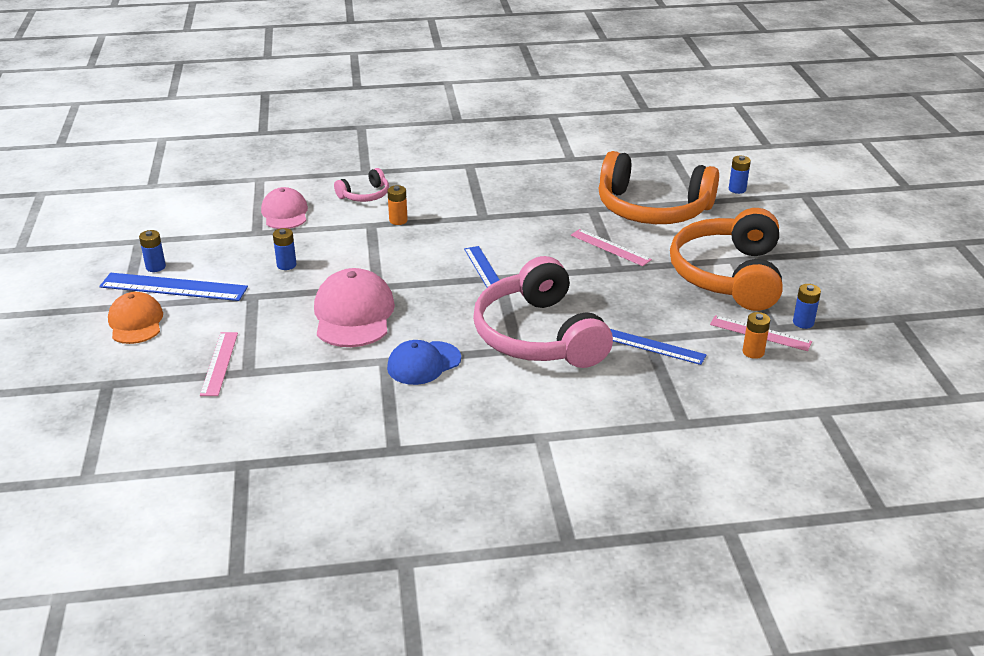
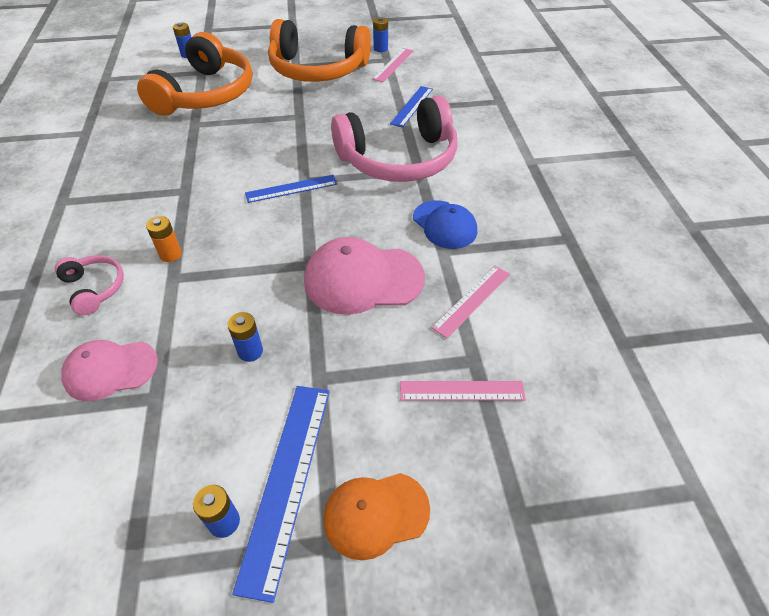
camera: 90 degrees left, 15 degrees up
pink ruler [571,229,652,266] -> pink ruler moved to [432,266,510,338]
orange battery [742,312,770,359] -> none

